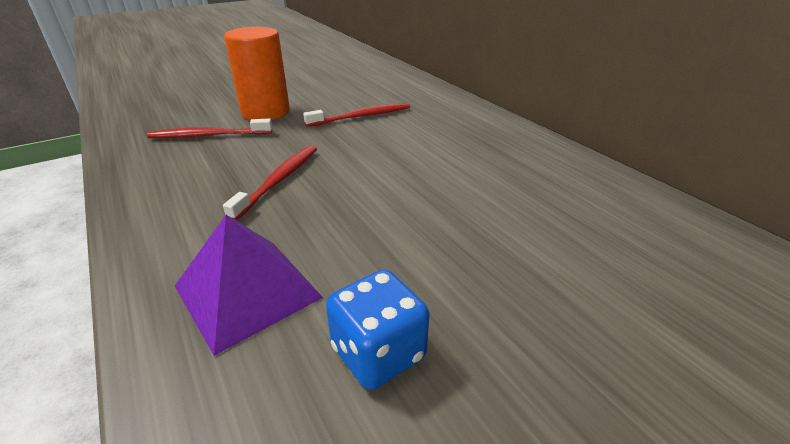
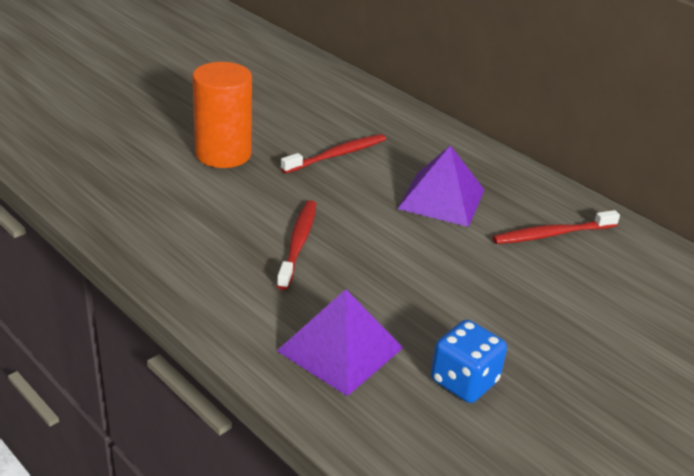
camera: 15 degrees left, 0 degrees up
red toothbrush [147,118,272,138] -> red toothbrush moved to [493,210,620,244]
none -> purple pyramid [398,145,485,227]

